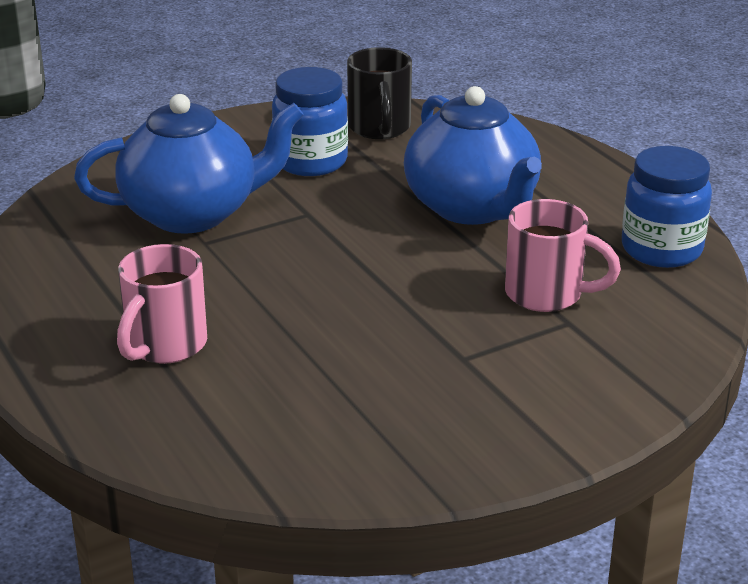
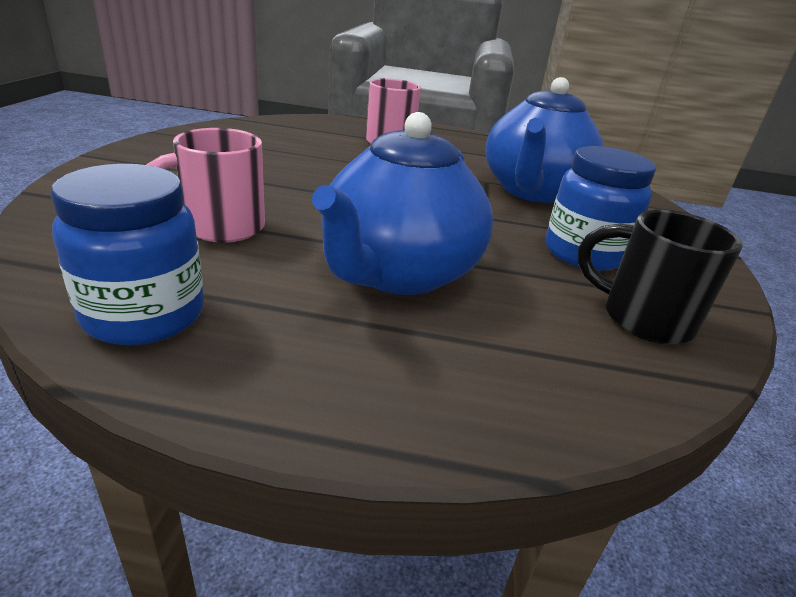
camera: 125 degrees right, 0 degrees up
blue teapot [404,86,542,225] -> blue teapot turned 75 degrees counterclockwise [312,112,493,295]

